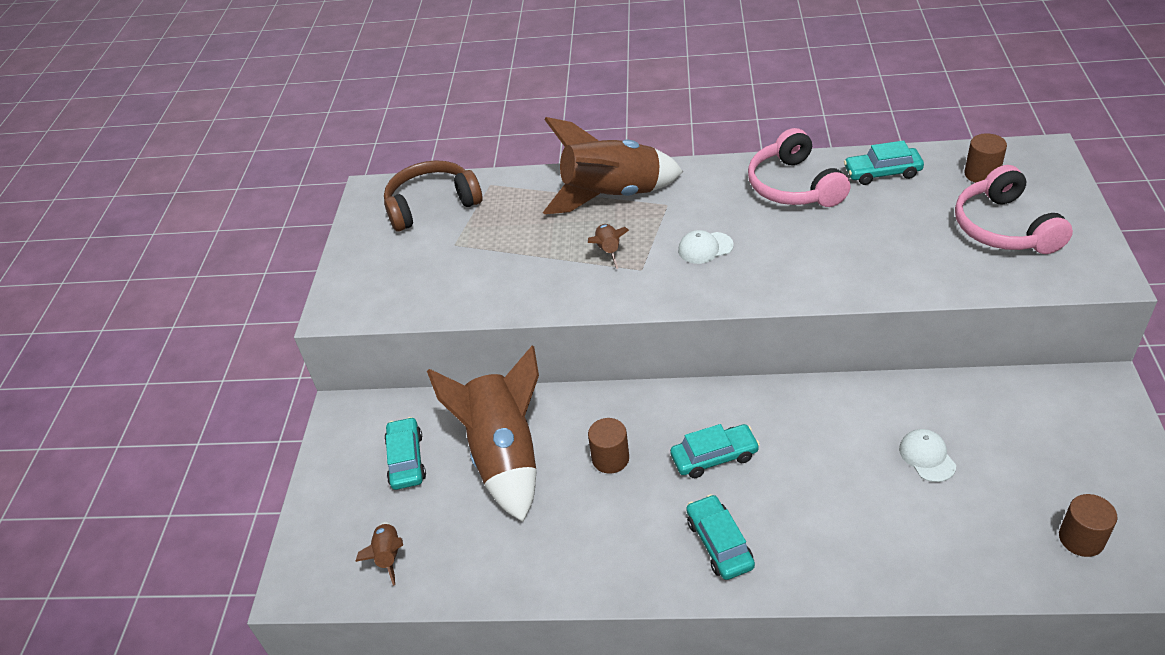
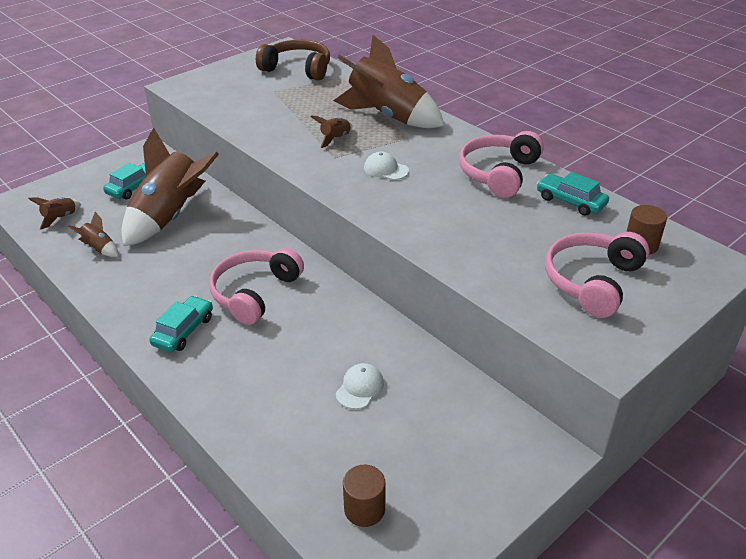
camera: 40 degrees right, 5 degrees down
brown cylinder [588,418,629,474] -> none
turquoise car [670,424,760,478] -> pink headphones [209,248,304,325]
none -> brown rocket [68,212,118,257]

